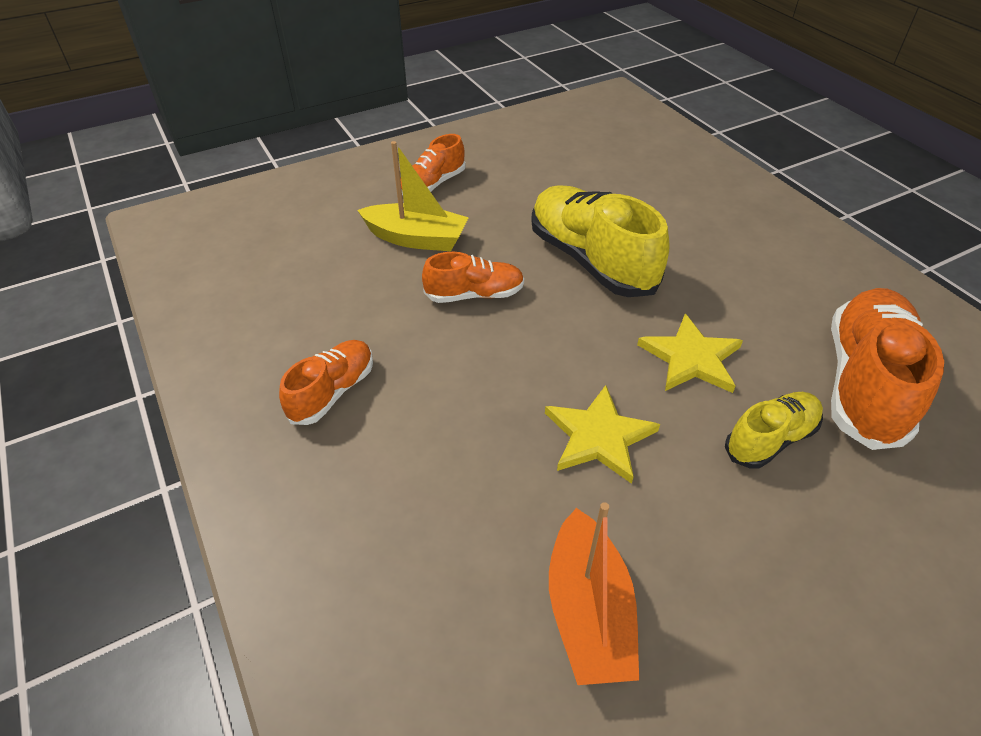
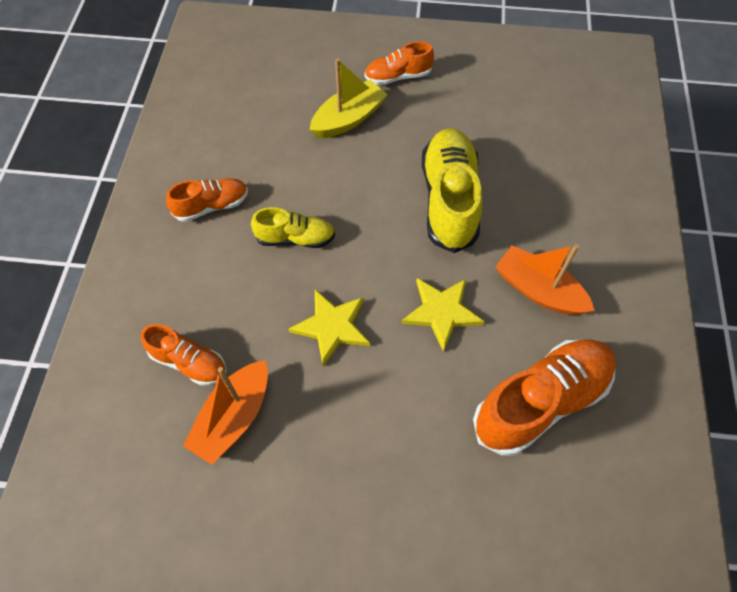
camera: 35 degrees right, 15 degrees up
yellow boat [357,141,469,251] -> yellow boat turned 90 degrees counterclockwise [310,58,388,138]
orange shoe [422,252,524,303] -> orange shoe moved to [141,324,227,386]
yellow shoe [725,392,823,468] -> yellow shoe moved to [251,207,335,248]
none -> orange boat [496,244,595,315]

